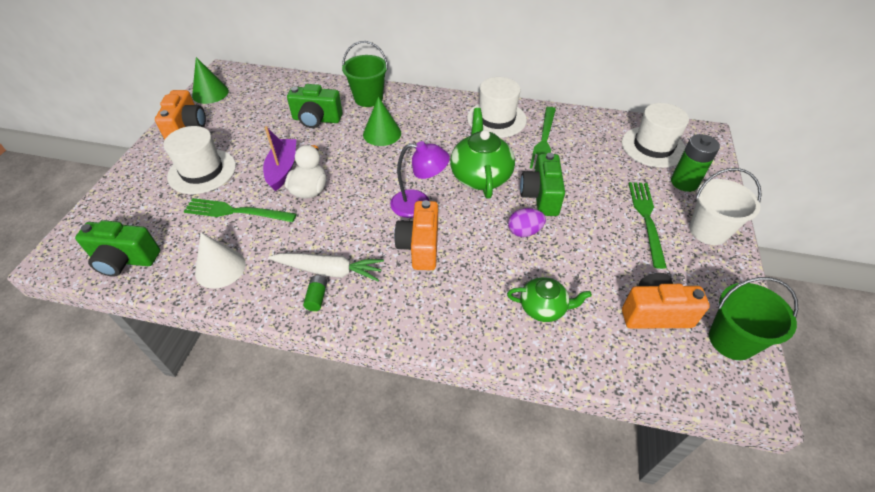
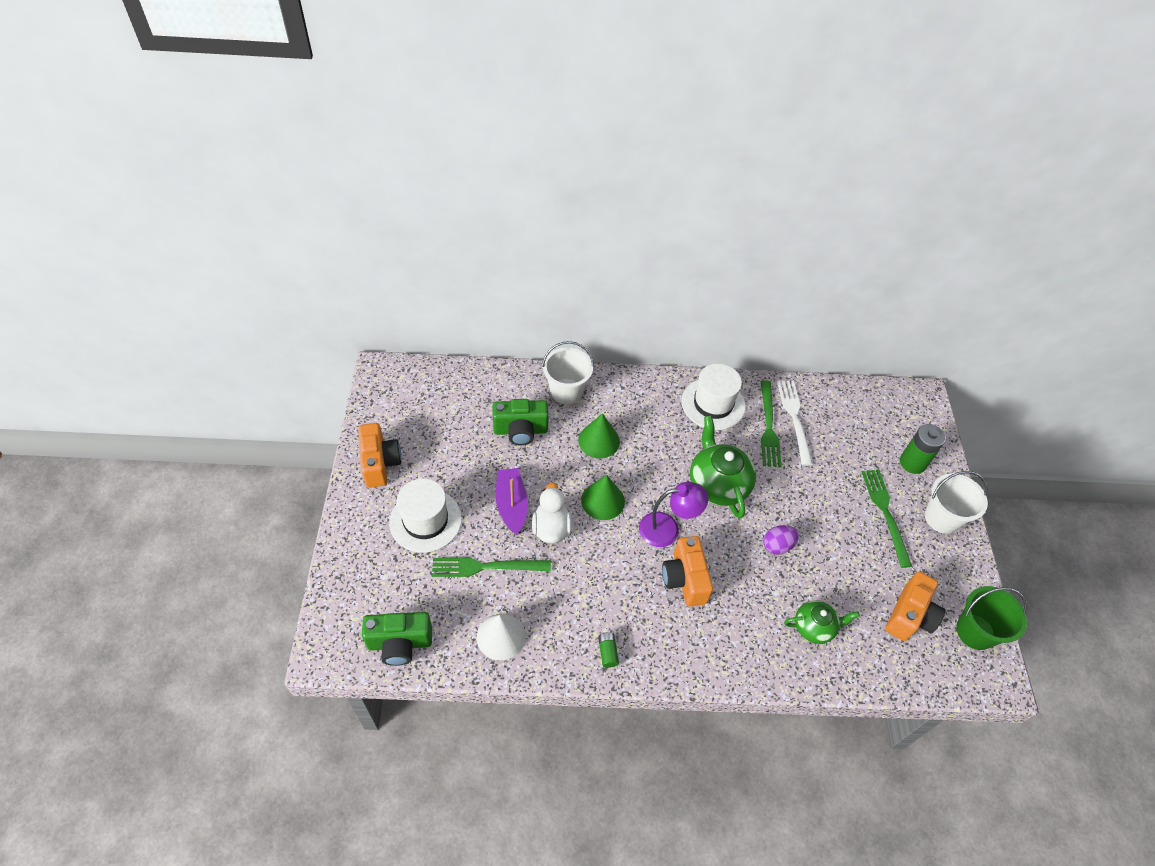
camera: 15 degrees left, 5 degrees up
green cone [192,57,229,104] -> green cone moved to [581,475,625,520]
white carrot [268,253,384,281] -> none
green bucket [342,41,388,107] -> white bucket [542,341,594,405]
green camera [520,153,565,216] -> none
white hat [622,103,689,168] -> none
orange camera [622,273,710,329] -> orange camera turned 135 degrees clockwise [885,571,945,641]
none -> white fork [777,381,813,465]

